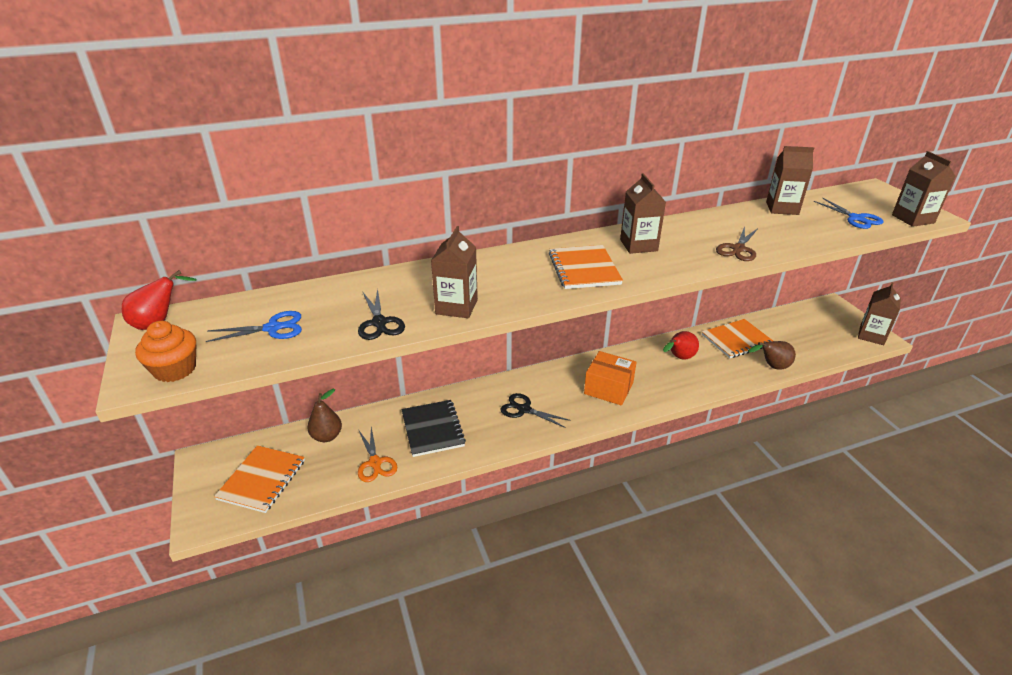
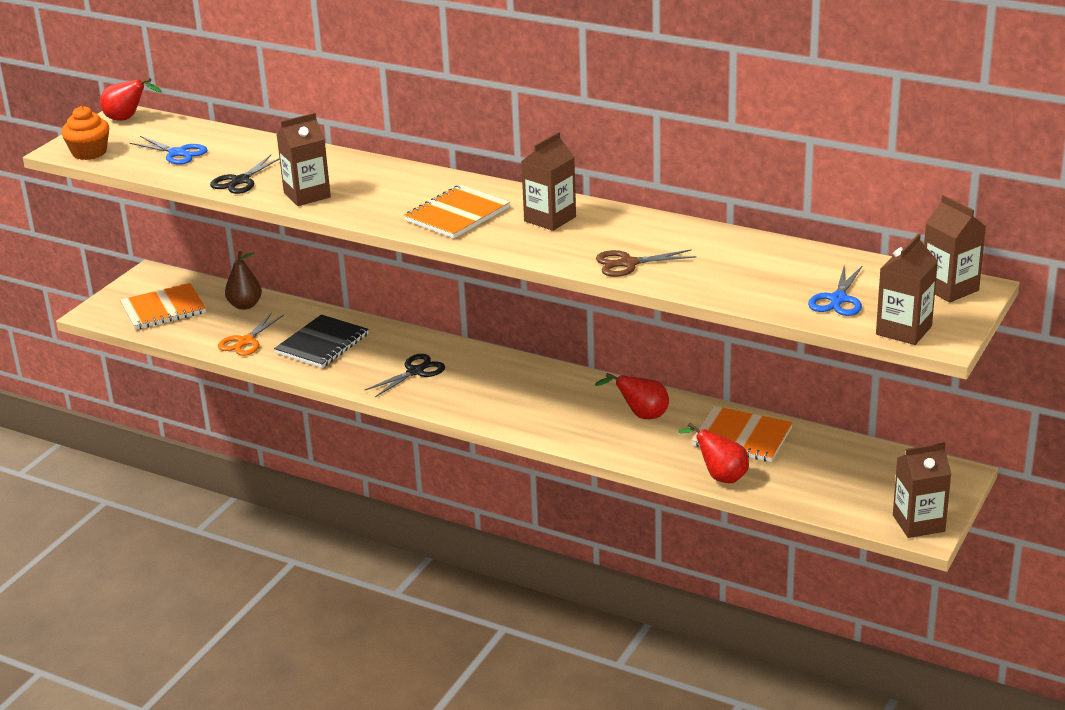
camera: 50 degrees right, 5 degrees down
black scissors [500,393,571,428] -> black scissors turned 60 degrees clockwise [365,354,445,397]
orange box [584,351,637,406] -> none
brown pear [748,341,796,370] -> red pear [678,423,749,483]
brown carton [766,146,814,215] -> brown carton moved to [924,195,986,303]

